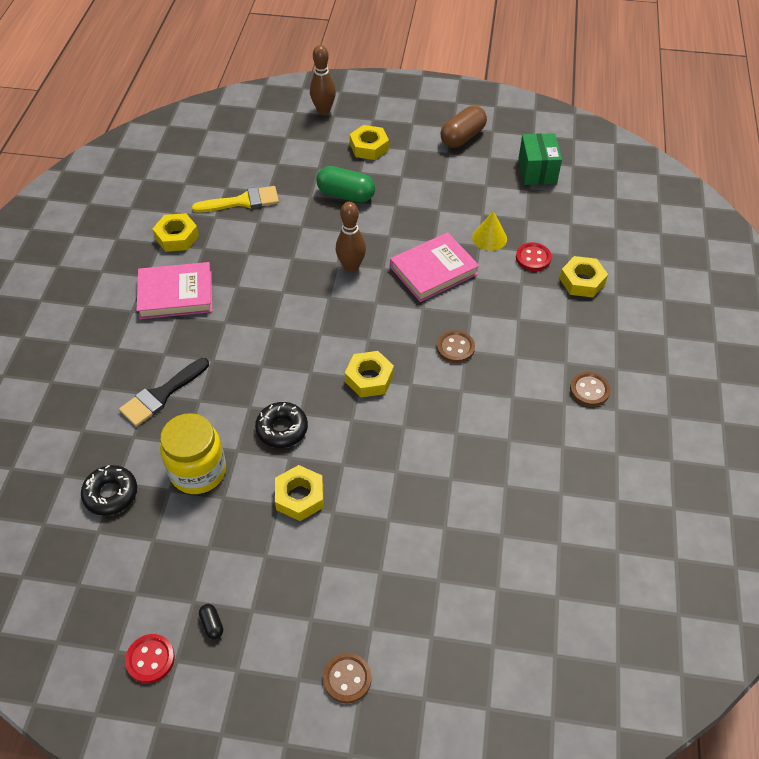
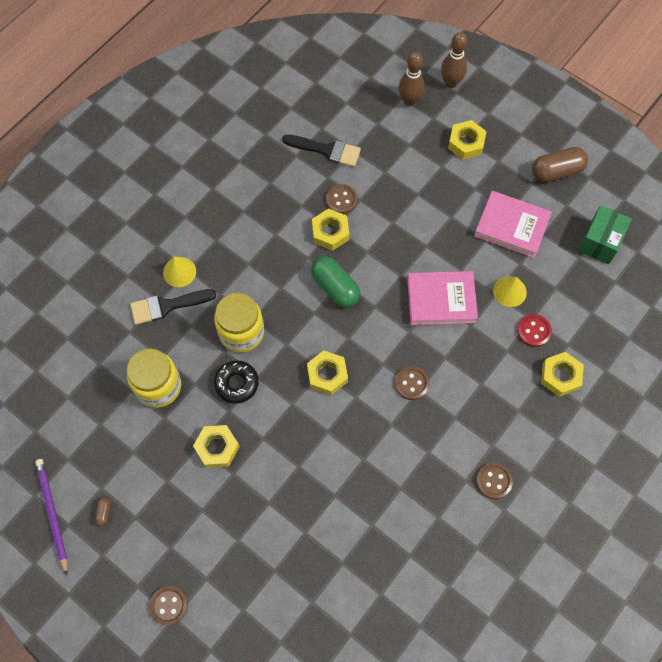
camera: 30 degrees right, 15 degrees up
black donut [81,465,137,516] -> none
red button [125,634,175,683] -> purple pencil [35,459,67,575]
pink book [136,262,213,319] -> pink book moved to [474,191,552,258]
yellow nut [153,213,199,252] -> yellow nut moved to [312,208,349,251]
yellow brush [192,186,279,212] -> black brush [282,134,361,167]
black capsule [199,604,223,639] -> brown capsule [95,497,111,526]
green capsule [316,166,375,203] -> green capsule moved to [311,256,360,308]
brown bowling pin [336,202,366,272] -> brown bowling pin moved to [398,52,425,106]
none -> yellow cone [163,257,196,287]
none -> yellow jar [214,293,264,353]
none -> brown button [326,184,358,214]

